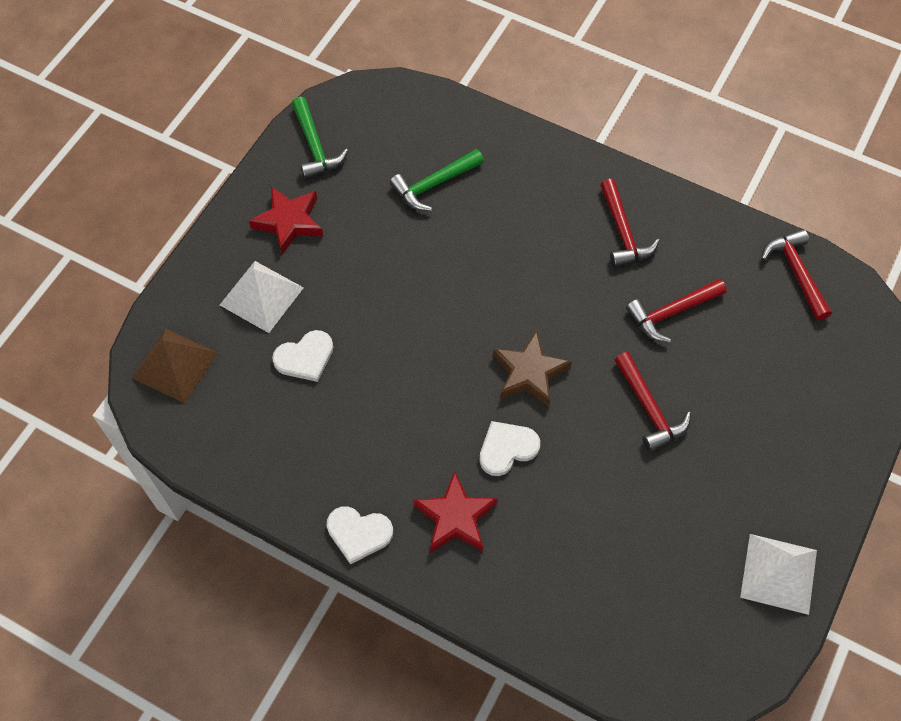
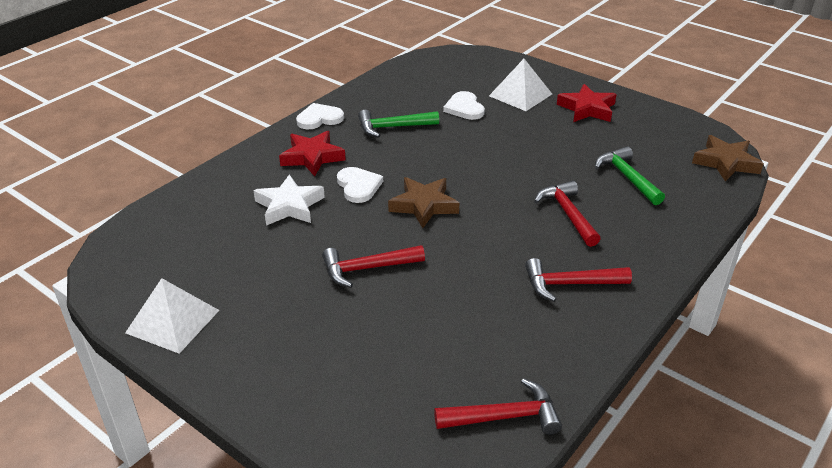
camera: 100 degrees right, 25 degrees down
brown pyramid [132,329,218,403] -> none
green hammer [292,97,348,179] -> green hammer moved to [358,110,439,137]
white heart [327,506,393,565] -> white heart turned 45 degrees clockwise [296,103,344,130]
red hammer [626,278,727,343] -> red hammer moved to [534,181,601,247]
none -> white star [253,174,325,226]
none -> brown star [692,135,764,182]

